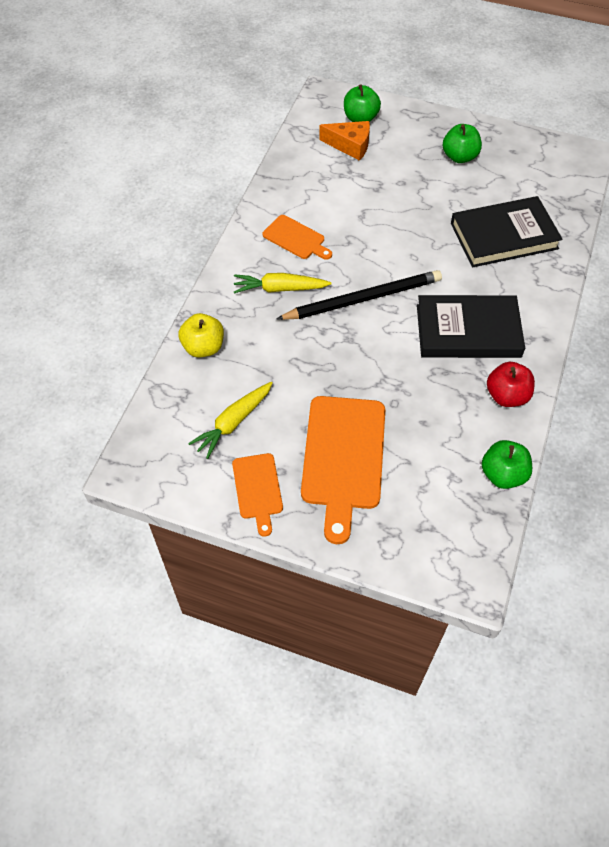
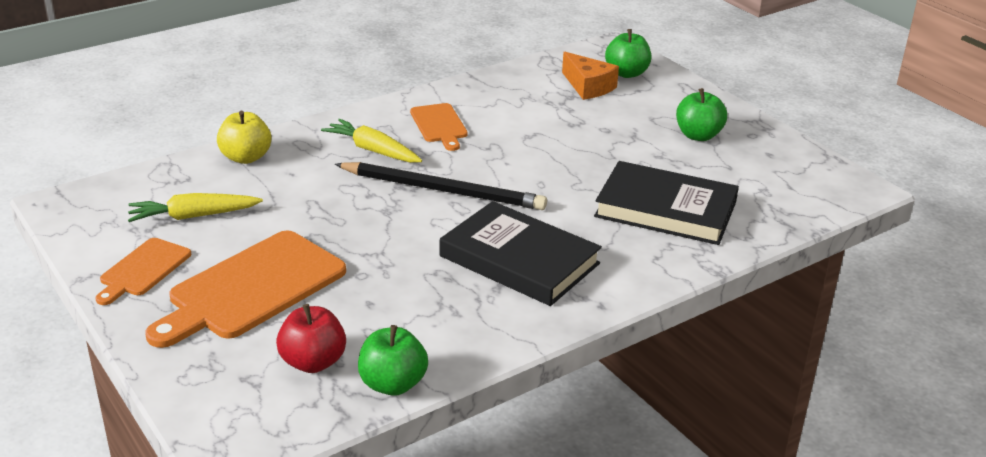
camera: 35 degrees right, 25 degrees down
red apple [487,362,535,407] -> red apple moved to [276,304,346,373]

